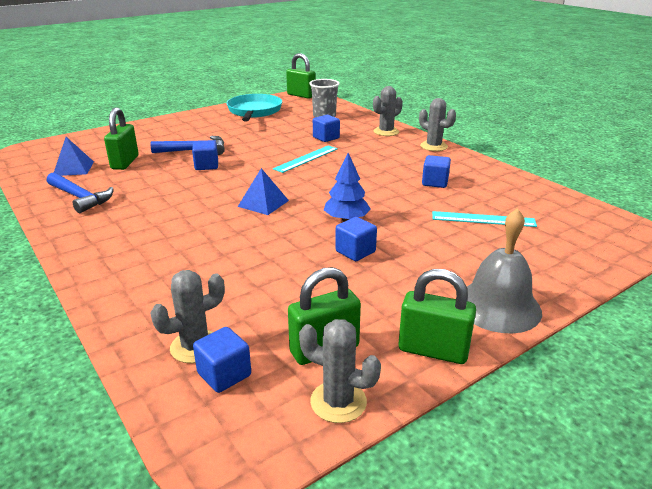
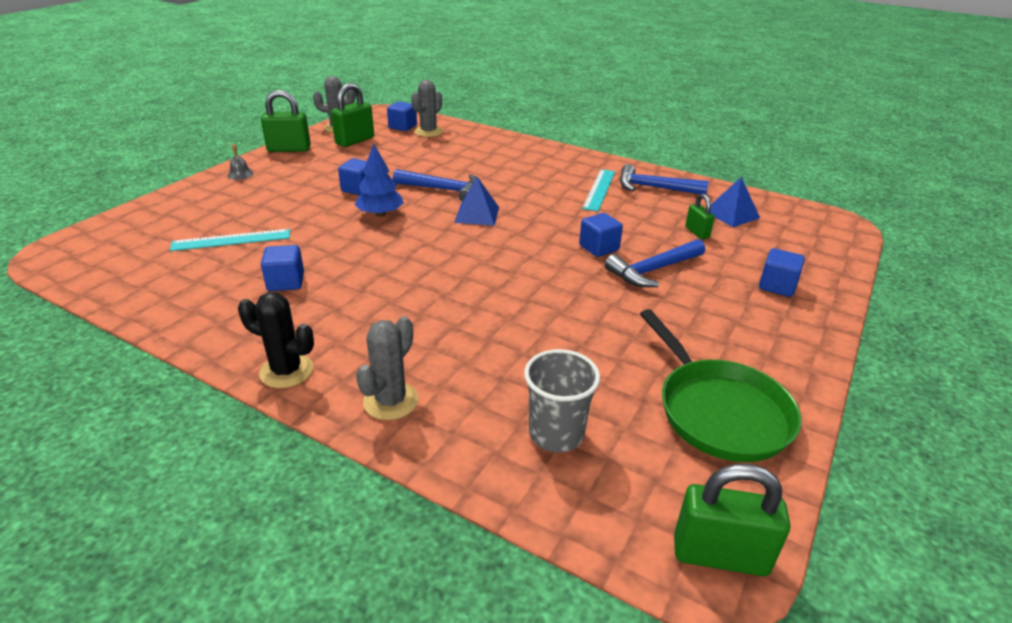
camera: 155 degrees right, 5 degrees up
green padlock [104,107,139,170] -> green padlock [685,194,715,239], size x0.58
turquoise pan [226,94,282,121] -> green pan [640,309,802,462]
turquoise ruler [273,145,338,173] -> turquoise ruler moved to [582,169,615,212]
blue cube [313,115,340,142] -> blue cube moved to [759,248,805,297]
grey cactus [419,98,456,151] -> black cactus [238,292,314,388]
grey bell [467,208,542,334] -> grey bell [227,143,254,180], size x0.41
none -> blue hammer [393,169,476,202]

